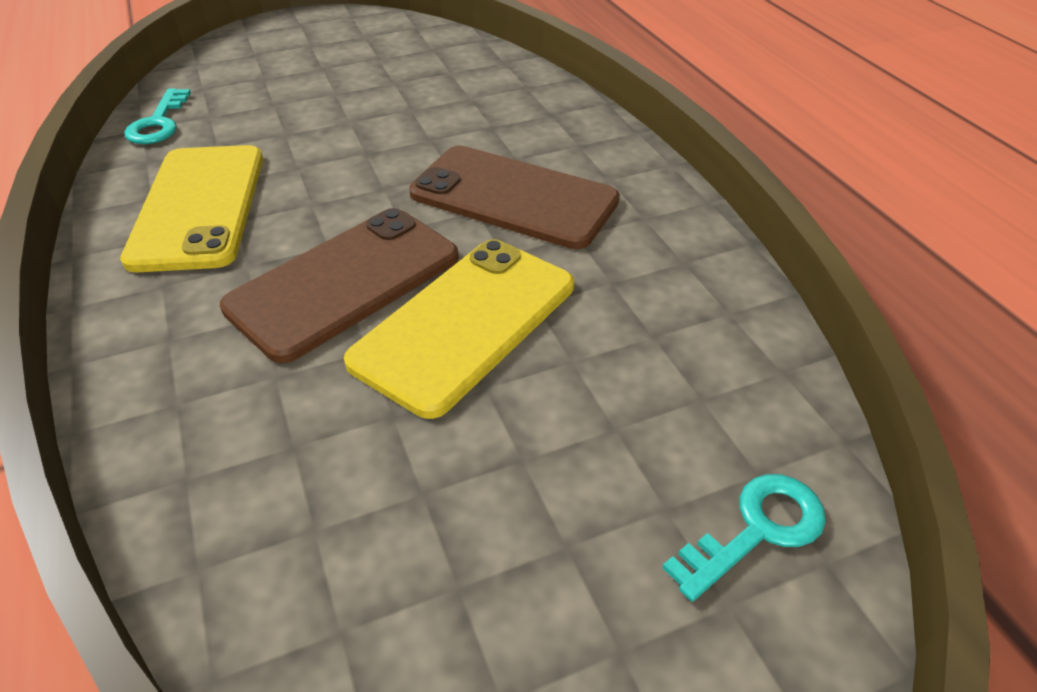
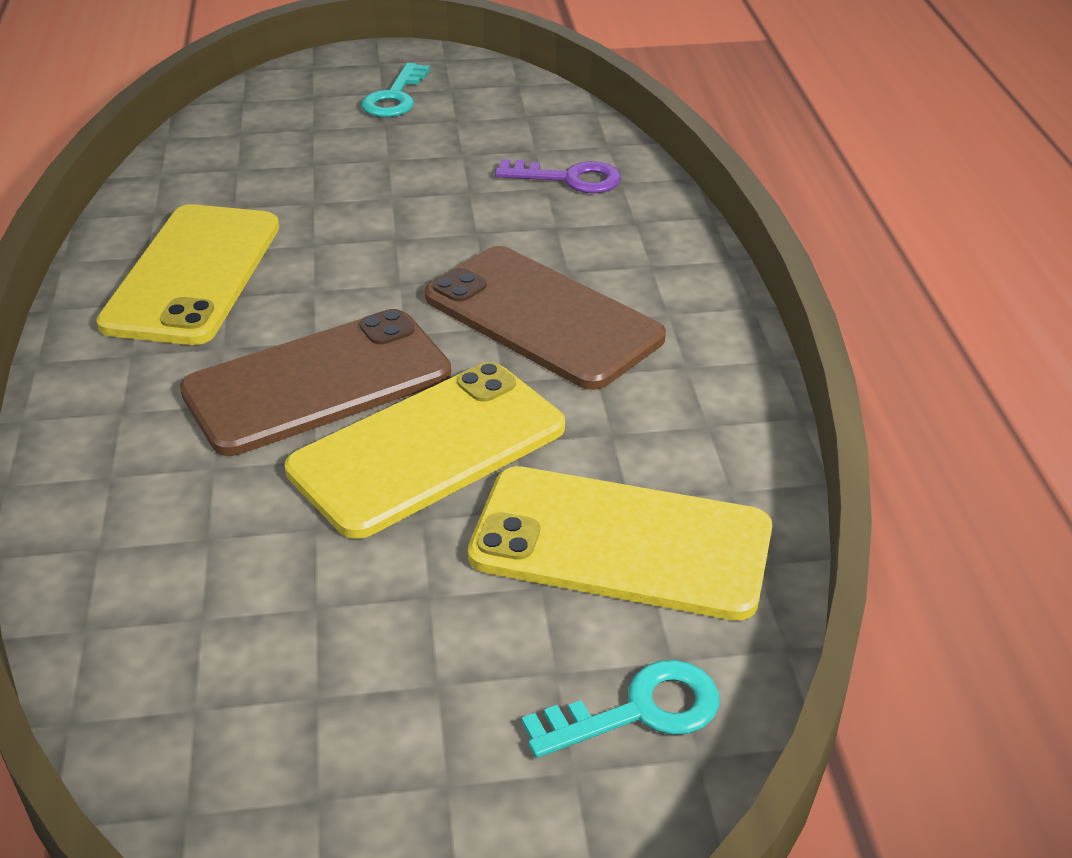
camera: 15 degrees right, 5 degrees down
turquoise key [124,88,191,144] -> turquoise key moved to [361,63,430,117]
none -> yellow phone [468,466,772,621]
none -> purple key [495,159,621,193]

